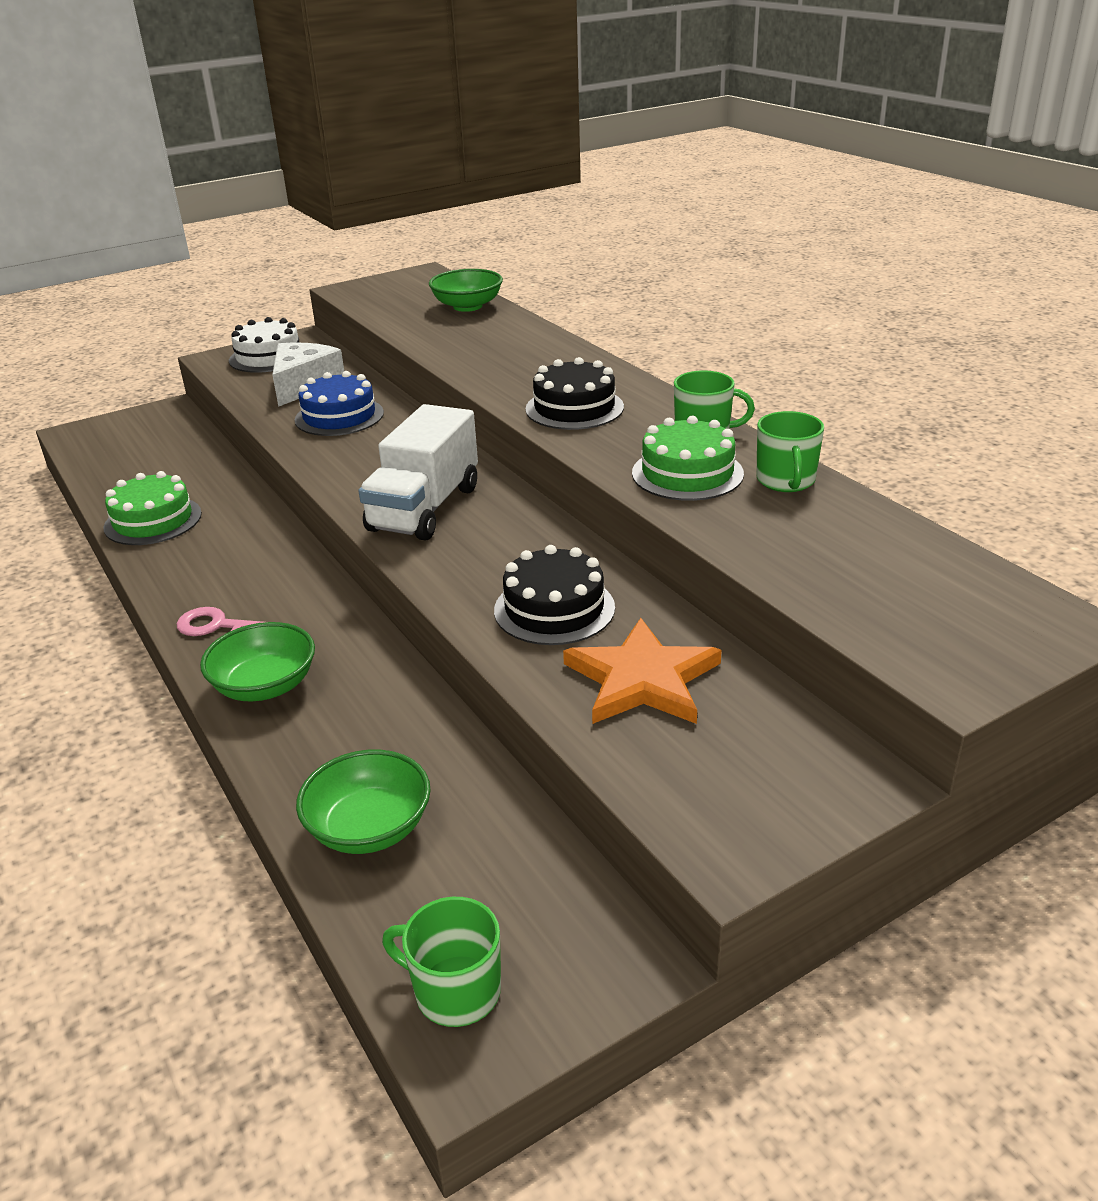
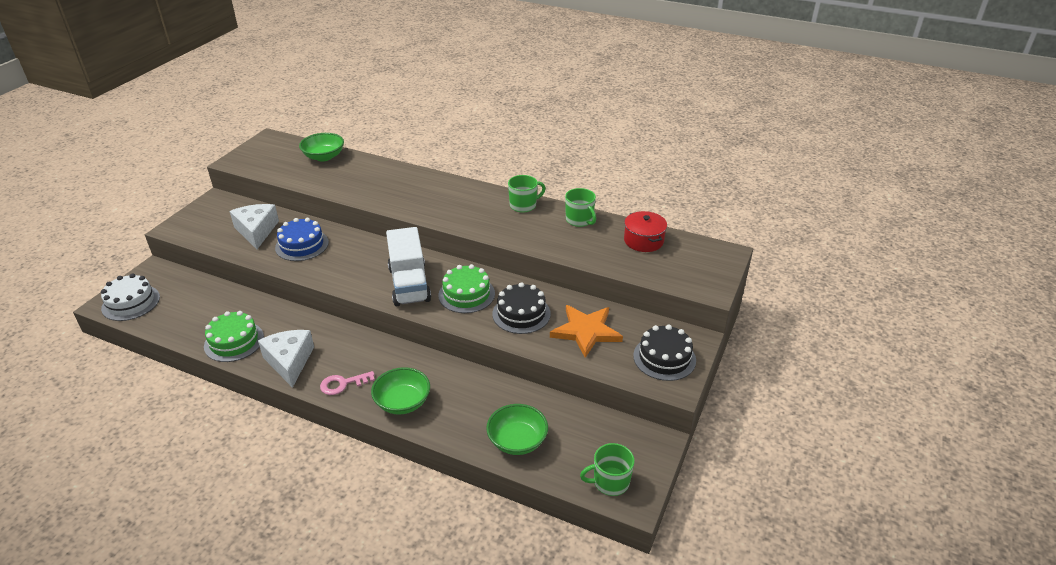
camera: 35 degrees left, 5 degrees up
white cake [229,317,299,373] -> white cake moved to [101,273,160,321]
black cake [525,357,624,430] -> black cake moved to [633,324,696,381]
green cake [632,416,744,501] -> green cake moved to [438,264,495,313]
none -> white cheese [258,330,314,388]
none -> red pot [624,211,667,252]

